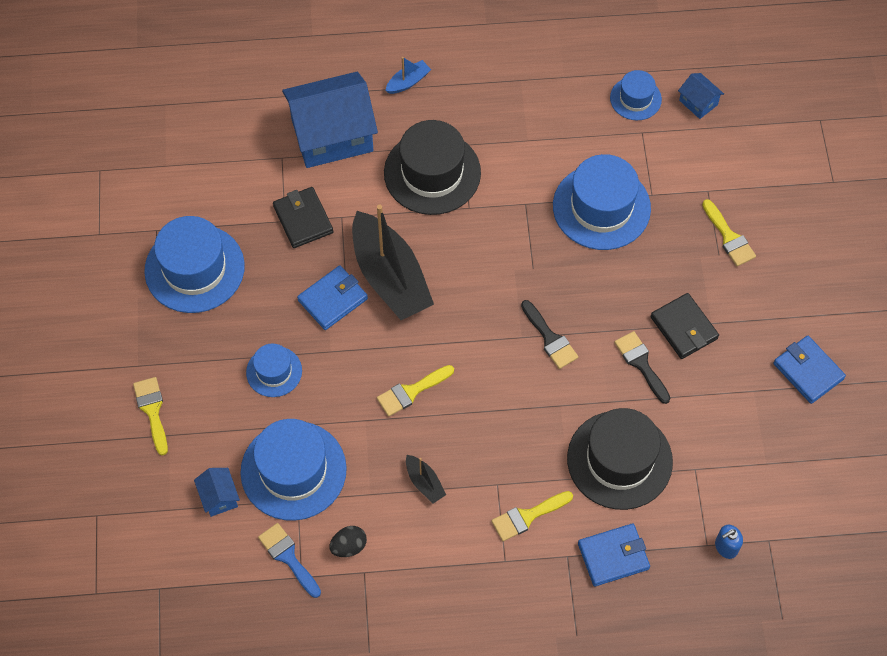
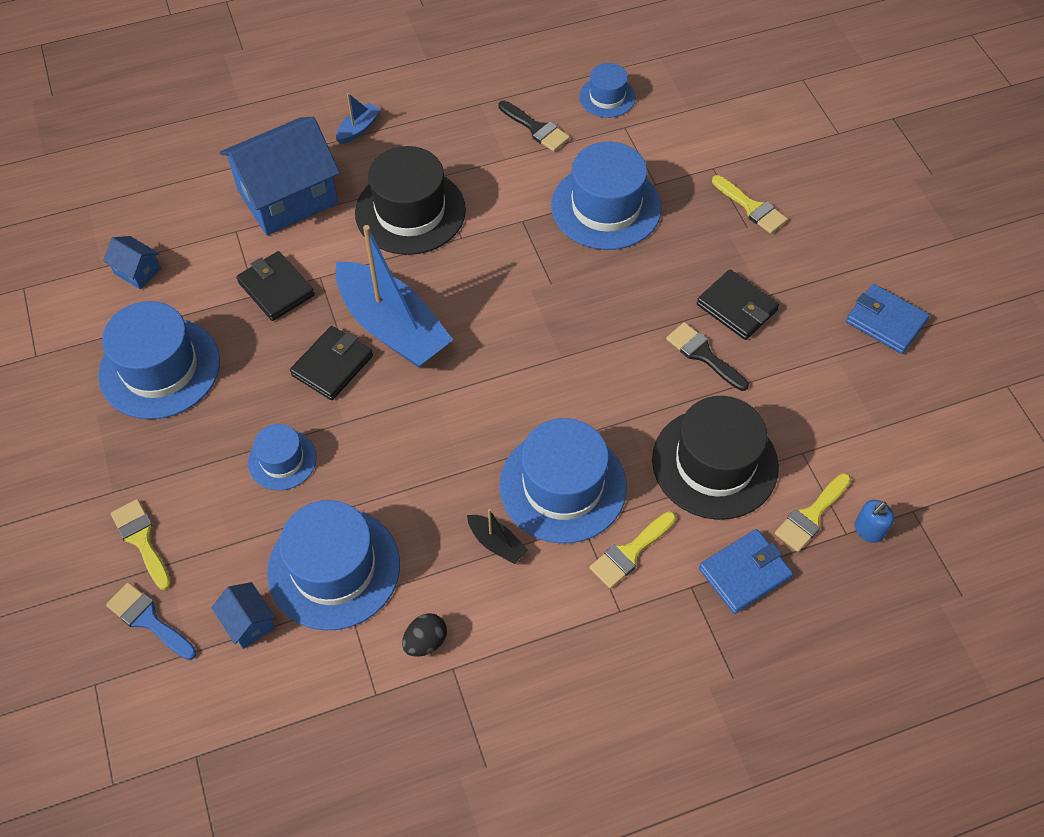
camera: 15 degrees left, 5 degrees down
blue brush [258,523,321,598] -> blue brush moved to [106,583,197,660]
blue wallet [297,265,368,330] -> black wallet [290,326,373,400]
black boat [352,205,434,320] -> blue boat [335,225,453,367]
yellow brush [377,365,454,416] -> yellow brush moved to [775,473,851,552]
black brush [521,300,578,369] -> black brush moved to [498,101,570,152]
blue house [678,73,724,119] -> blue house moved to [103,236,161,289]
none -> blue hat [500,418,627,543]

